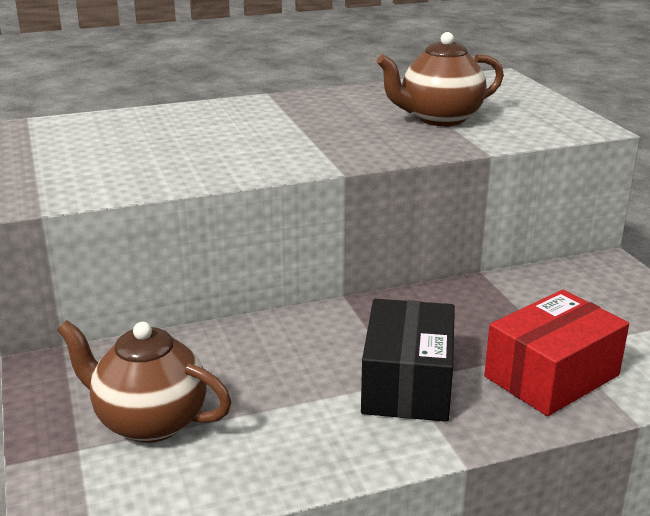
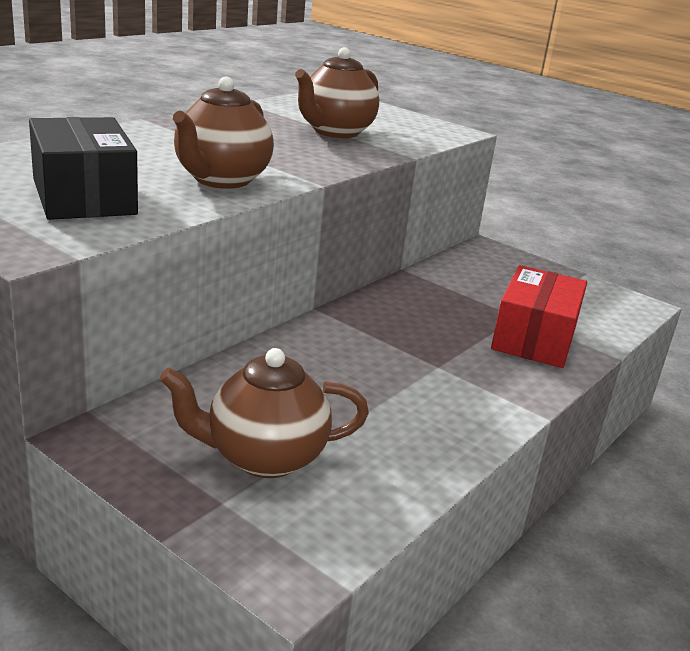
camera: 35 degrees left, 0 degrees up
black box [361,299,455,422] -> black box moved to [29,117,138,220]
none -> brown teapot [173,77,274,189]

